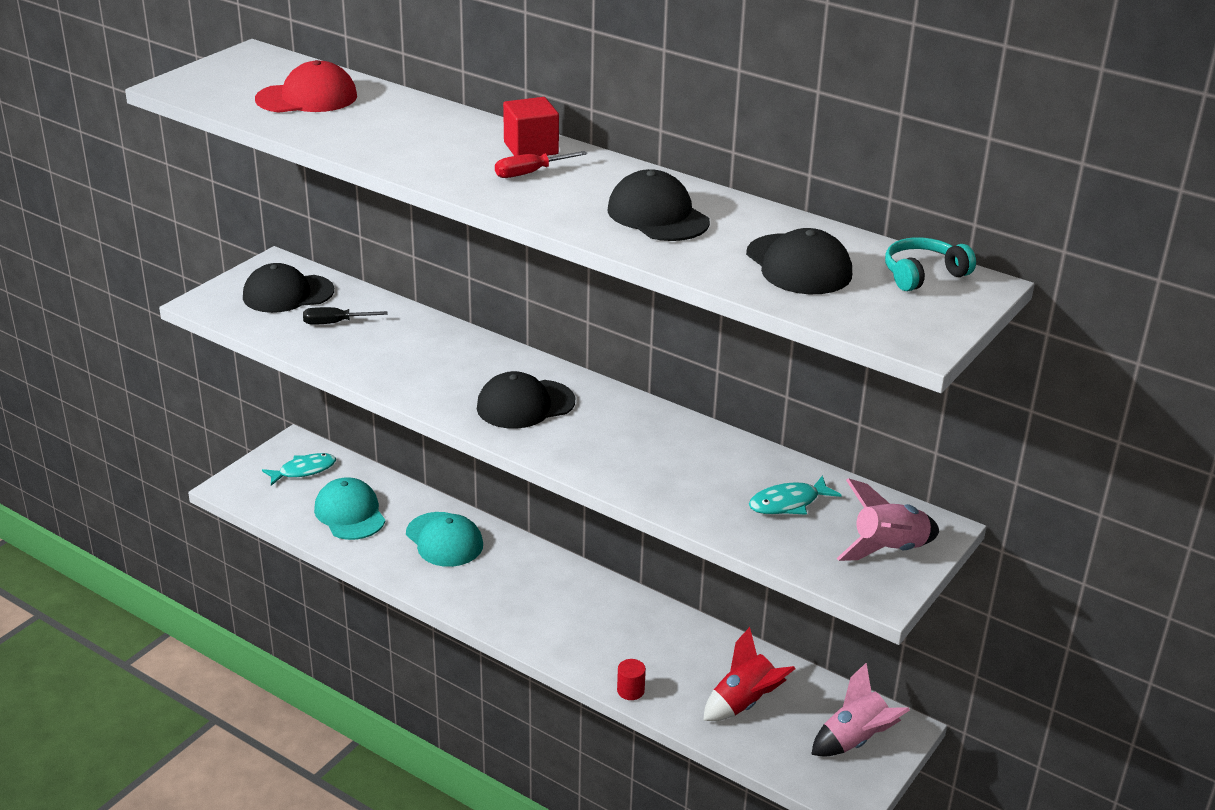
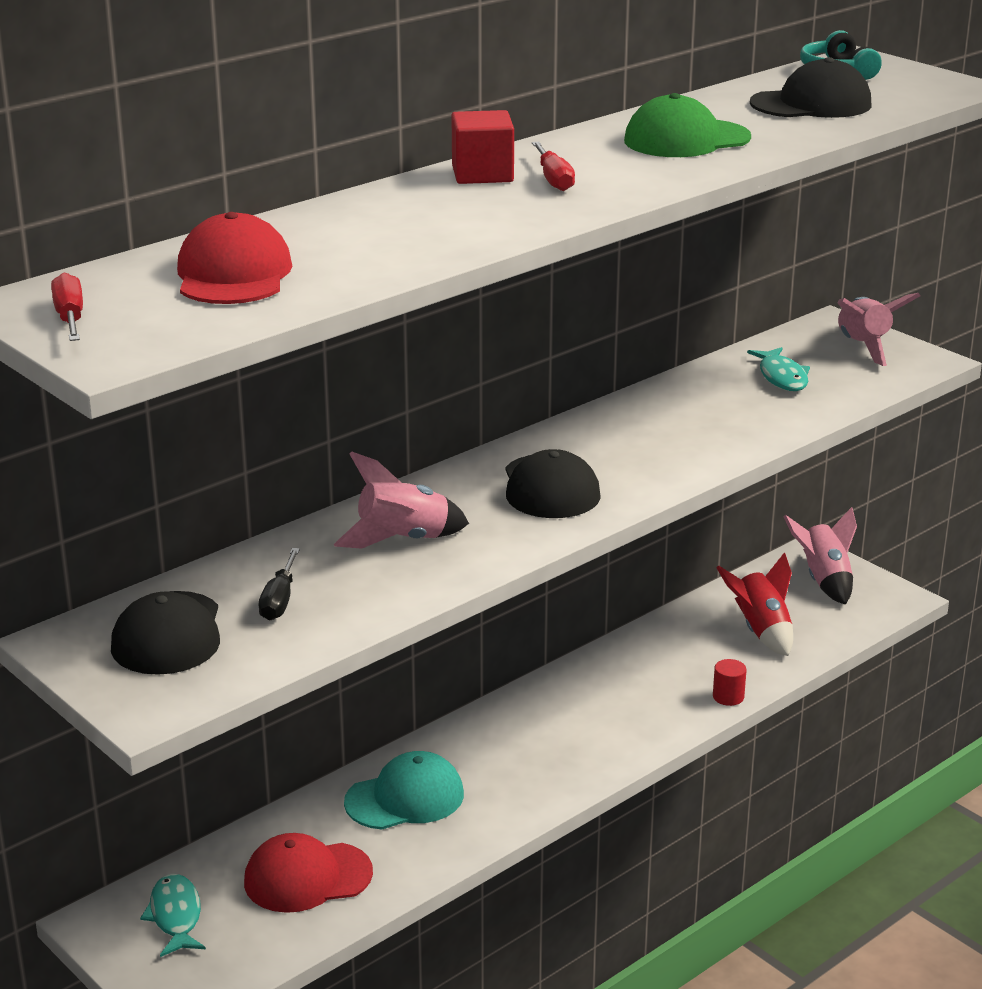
camera: 75 degrees left, 5 degrees down
turquoise cap [314,477,385,540] -> red cap [244,833,373,913]
black cap [607,169,710,241] -> green cap [624,93,751,157]
none -> red screwdriver [51,273,83,341]
none -> pink rocket [334,451,469,549]

